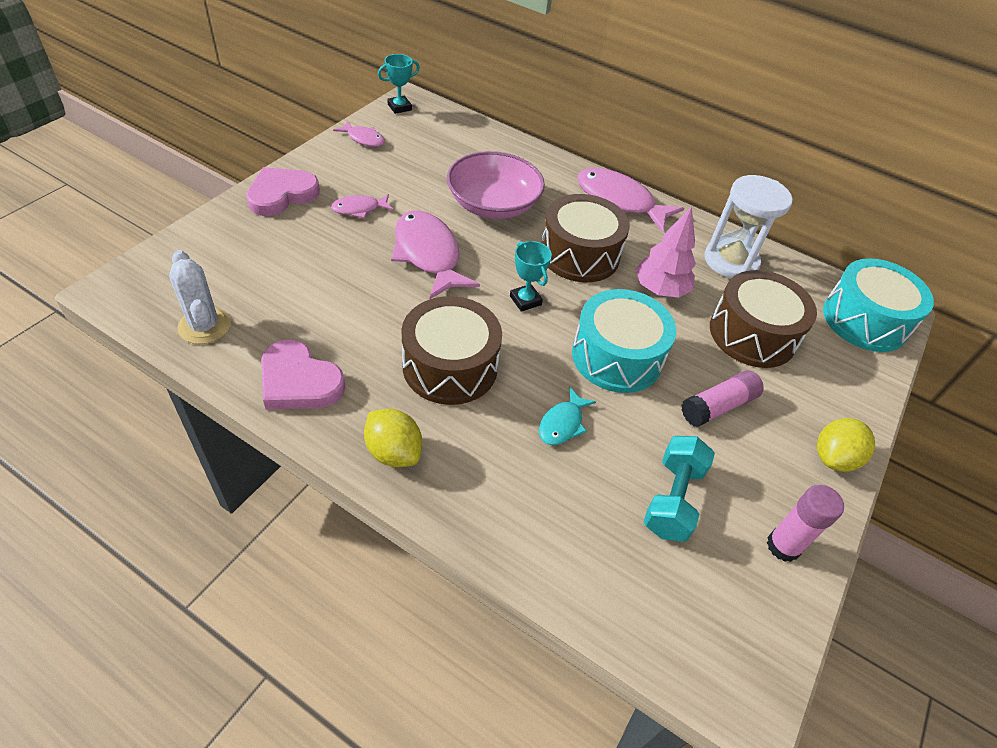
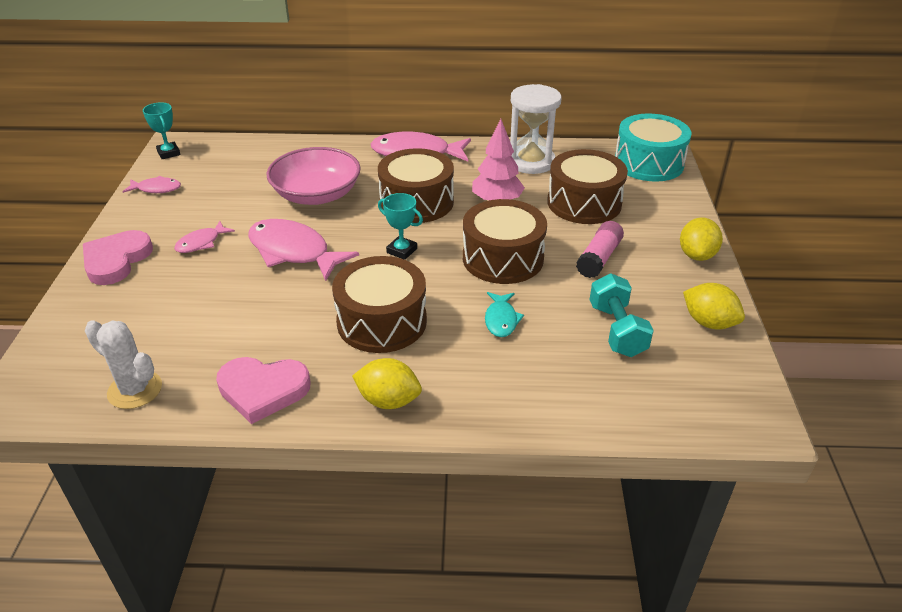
camera: 25 degrees left, 10 degrees down
turquoise trophy [378,54,420,114] -> turquoise trophy turned 60 degrees counterclockwise [143,102,181,159]
turquoise drum [572,289,676,393] -> brown drum [463,199,547,284]
pink glue stick [767,485,844,562] -> yellow lemon [683,283,745,329]

